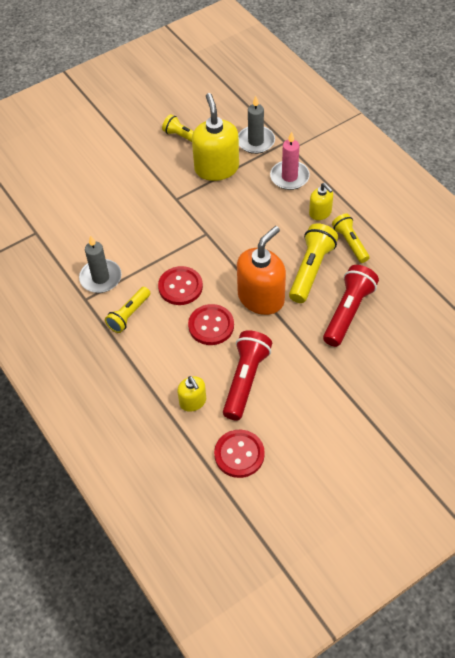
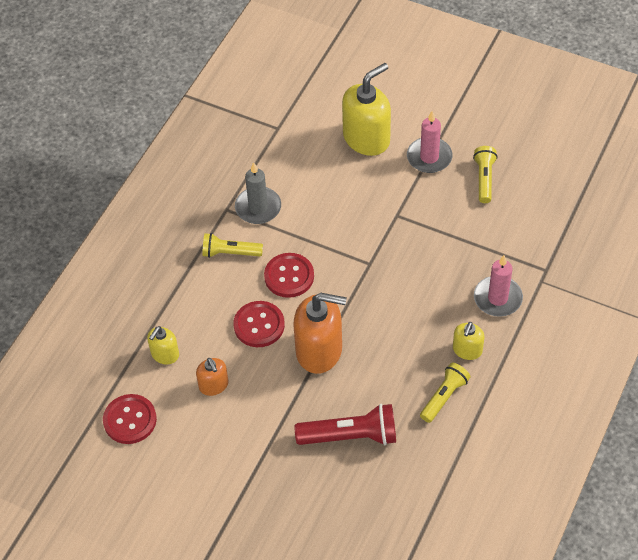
camera: 60 degrees right, 0 degrees up
yellow soap dispenser [192,93,239,181] -> yellow soap dispenser moved to [342,63,391,156]
red flashlight [223,330,272,421] -> orange soap dispenser [196,358,228,396]
grey candle [238,96,275,154] -> none
yellow flashlight [289,223,338,303] -> none
none -> pink candle [407,111,453,173]

